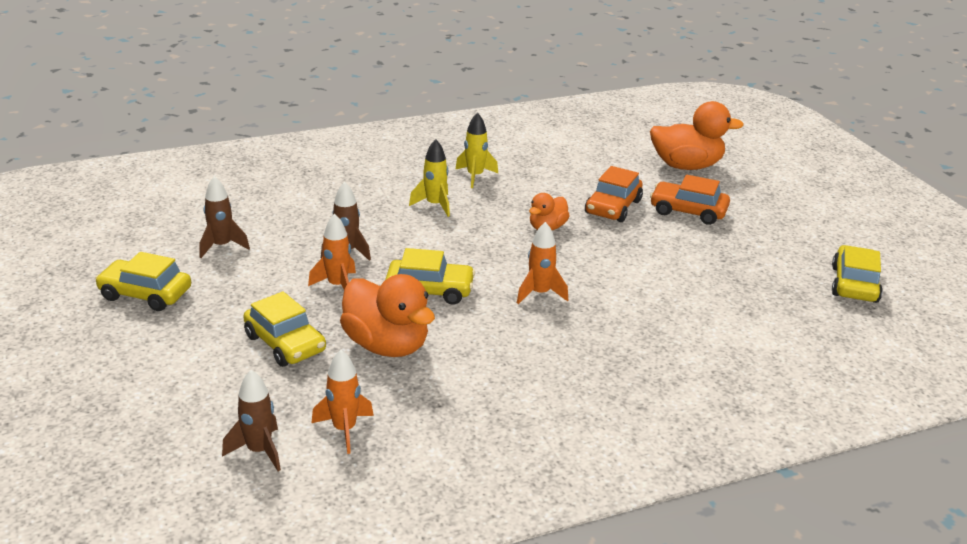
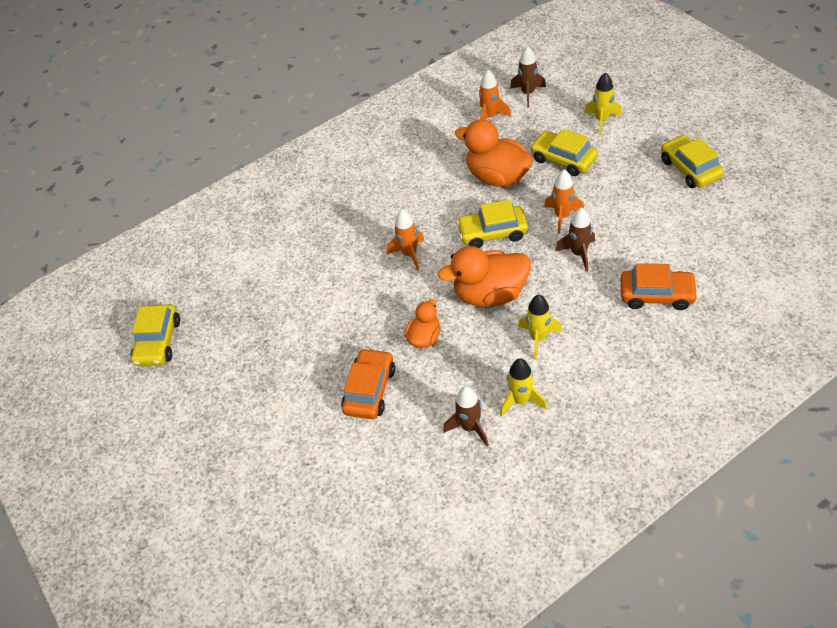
camera: 175 degrees right, 20 degrees up
yellow car [95,252,191,311] -> yellow car turned 120 degrees counterclockwise [661,135,724,188]
brown rocket [199,176,250,258] -> brown rocket moved to [444,386,488,446]
orange duck [650,101,744,170] -> orange duck moved to [438,246,531,307]
orange car [650,175,730,225] -> orange car moved to [621,263,698,310]
none -> yellow rocket [584,72,622,135]

